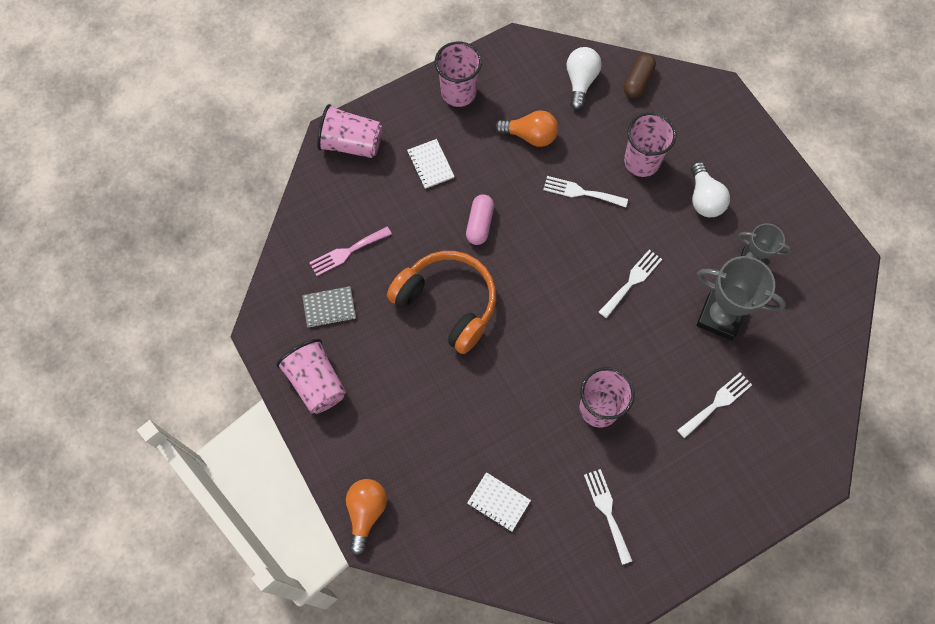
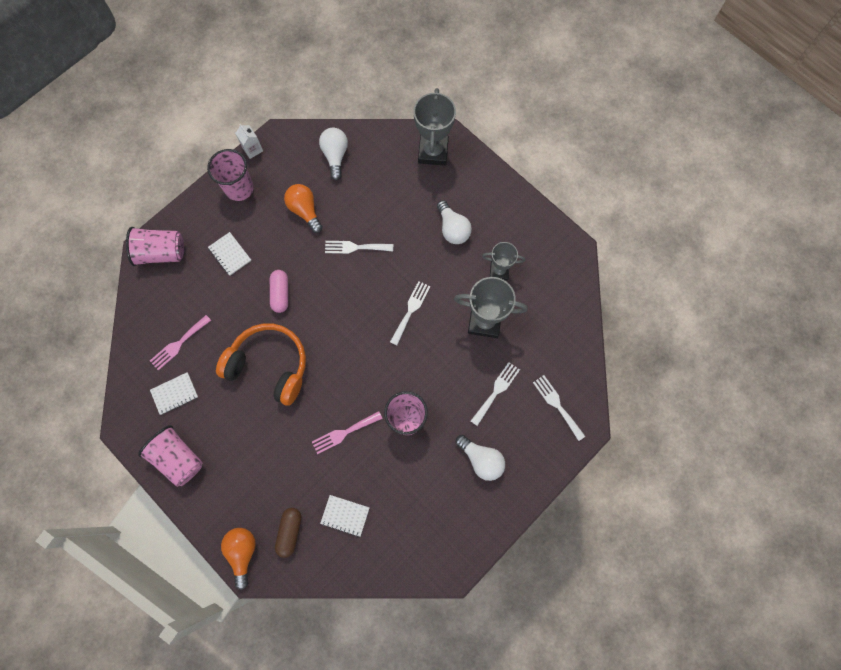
camera: 15 degrees left, 5 degrees up
grey notebook [302,286,356,328] -> white notebook [150,372,198,415]
orange light bulb [495,110,558,147] -> orange light bulb turned 120 degrees counterclockwise [284,184,323,233]
white fork [584,469,632,565] -> white fork moved to [533,375,585,441]
brown capsule [624,53,656,98] -> brown capsule moved to [275,508,301,558]
pink cup [624,112,676,177] -> none
none -> white carton [235,124,263,159]
none -> pink fork [312,411,383,454]
none -> grey trophy [414,88,456,166]
none -> white light bulb [456,435,505,481]

